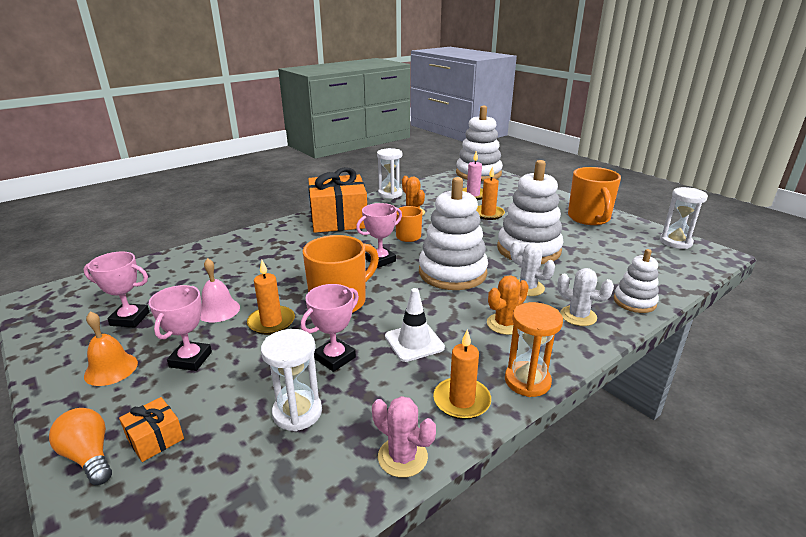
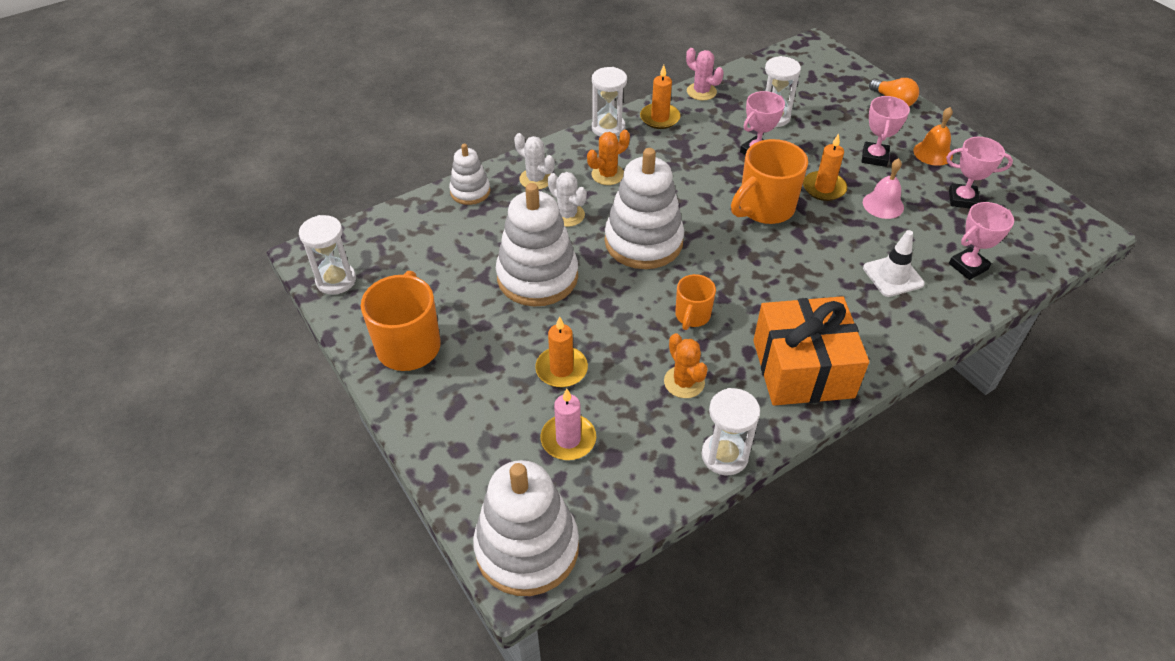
camera: 175 degrees left, 20 degrees up
orange gift [119,397,184,462] -> none
pink trophy [356,203,402,268] -> pink trophy moved to [949,202,1014,280]
white traffic cone [385,288,445,362] -> white traffic cone moved to [863,230,925,297]
orange hourglass [505,302,563,397] -> white hourglass [592,67,627,137]

